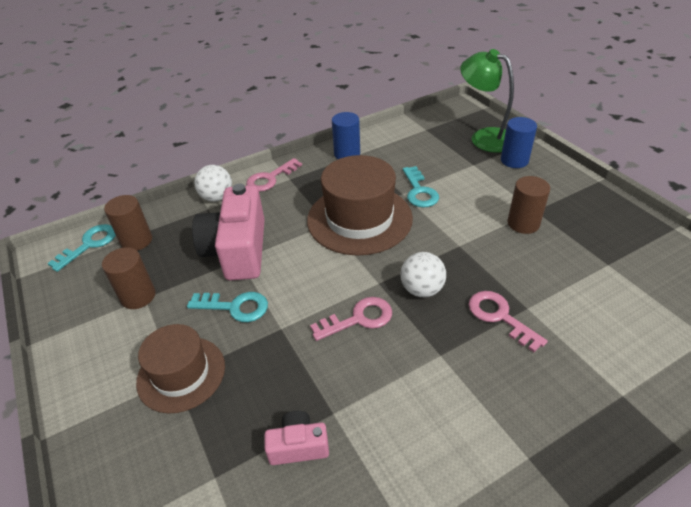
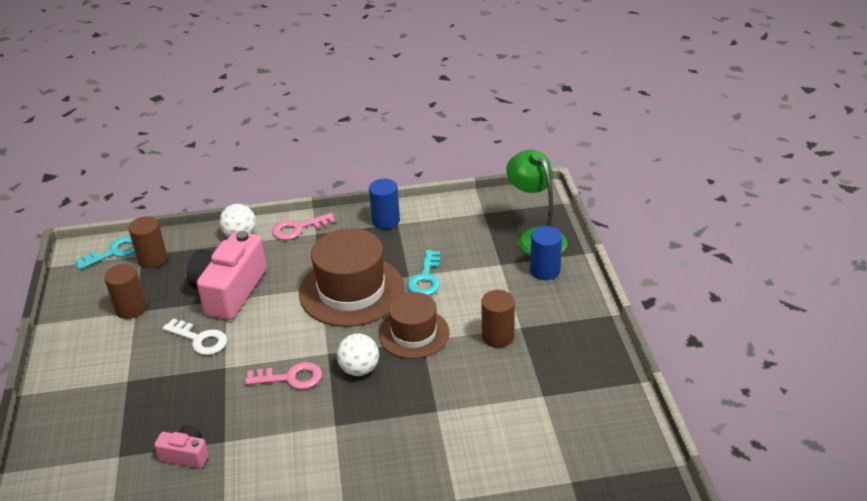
camera: 20 degrees right, 5 degrees down
brown hat [136,324,225,413] -> brown hat moved to [379,292,450,359]
turquoise key [187,292,268,322] -> white key [162,318,227,355]
pink key [468,291,548,352] -> none

